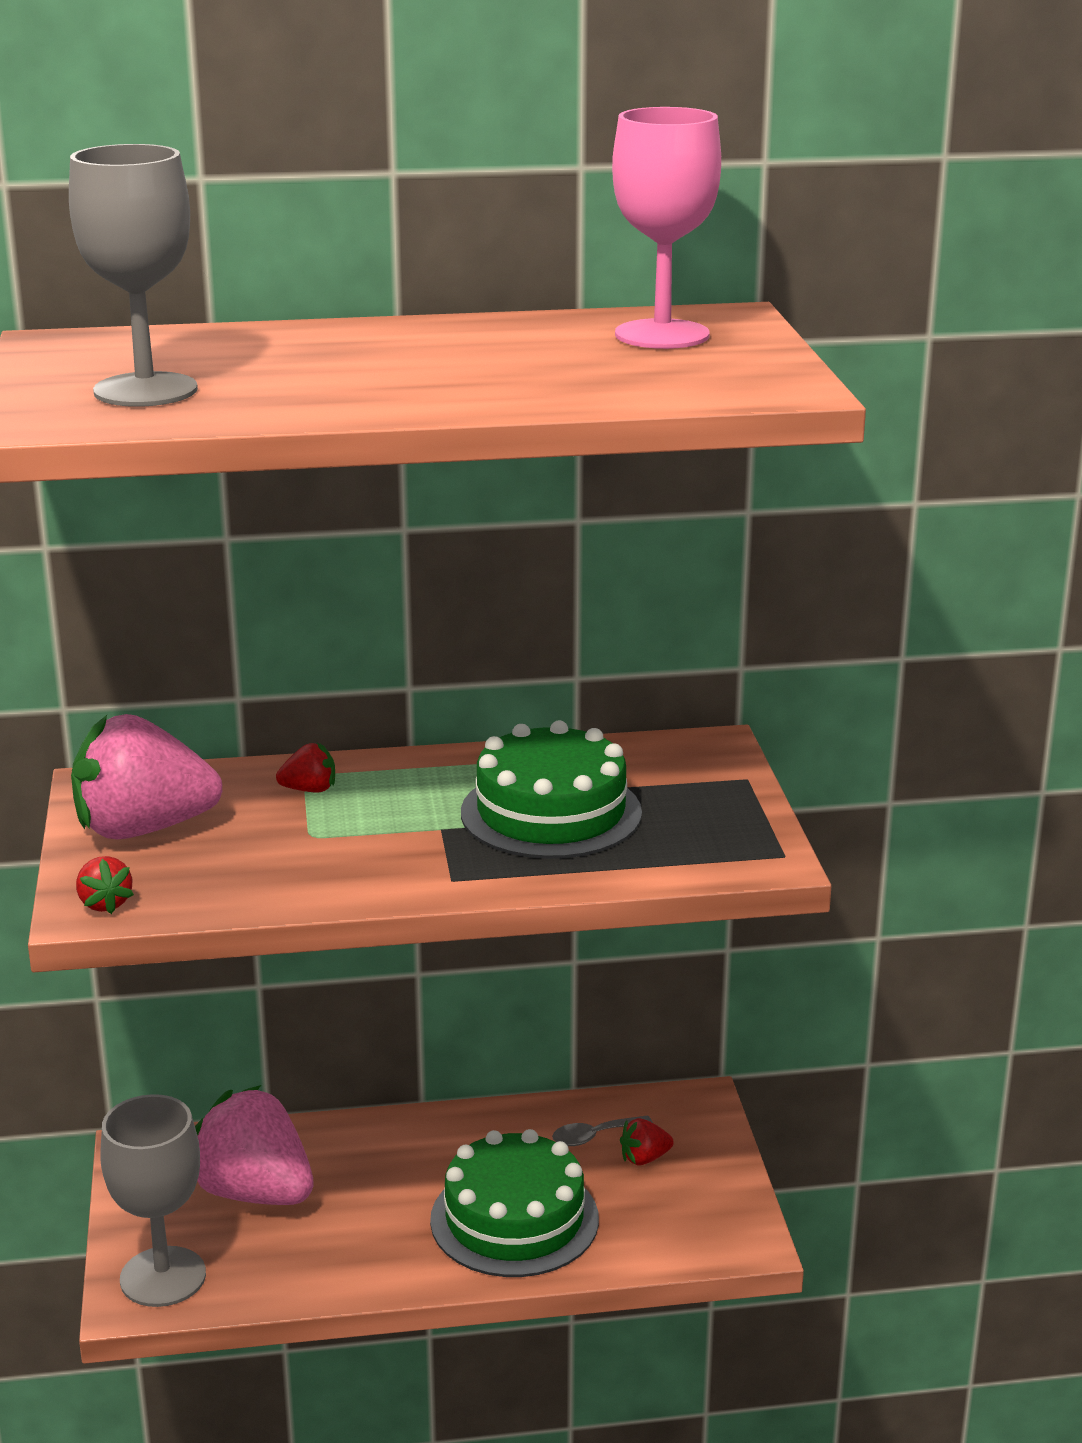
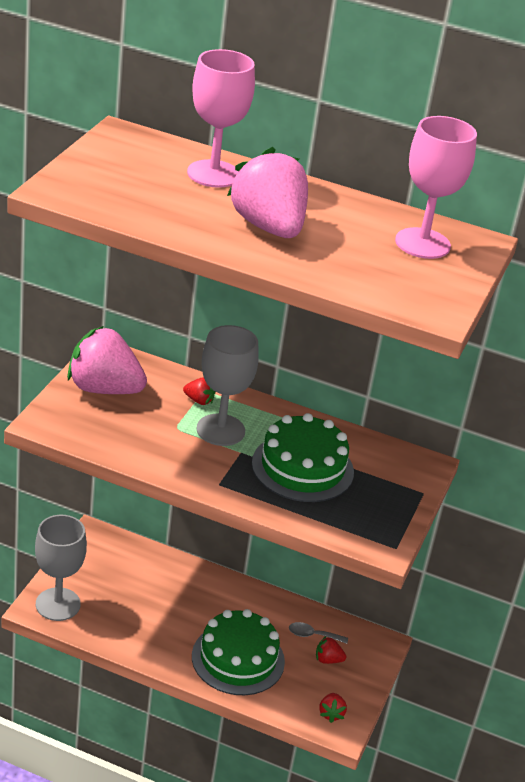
camera: 25 degrees right, 10 degrees up
grey goblet [69,144,198,407] -> grey goblet moved to [196,325,259,446]
red strawberry [76,856,134,914] -> red strawberry moved to [319,693,347,723]
pink strawberry [195,1085,314,1205] -> pink strawberry moved to [227,147,308,238]
none -> pink goblet [187,49,255,188]

